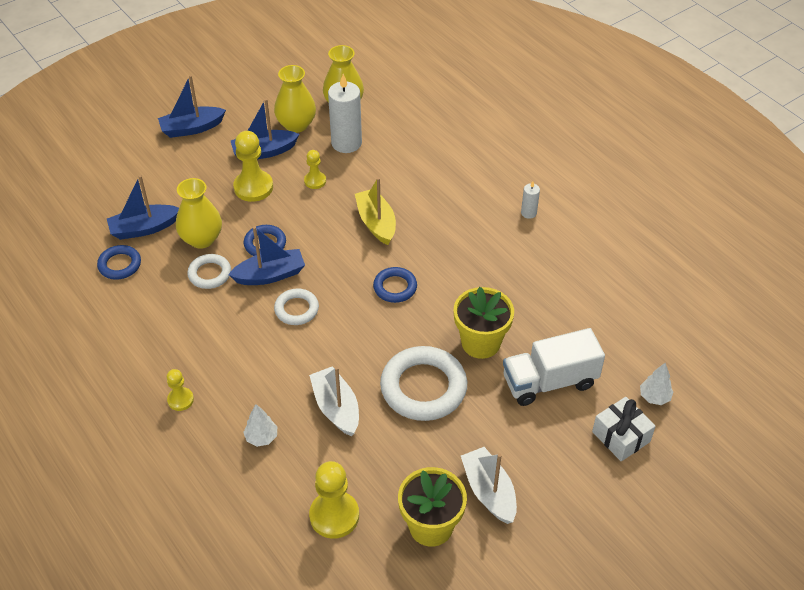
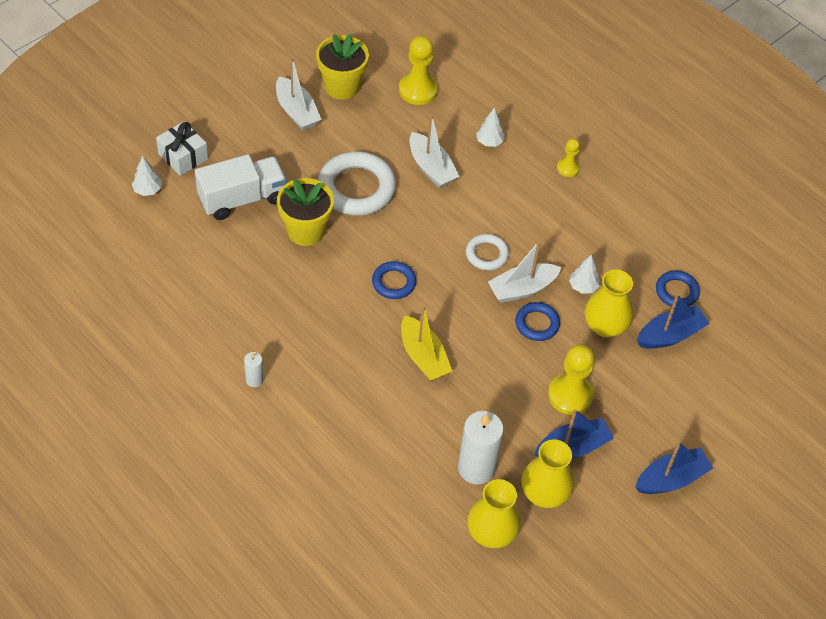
camera: 170 degrees right, 5 degrees up
white ring [187,254,231,289] -> white tree [569,254,600,294]
blue boat [228,226,305,285] -> white boat [488,241,562,303]
yellow pawn [304,150,326,189] -> none

